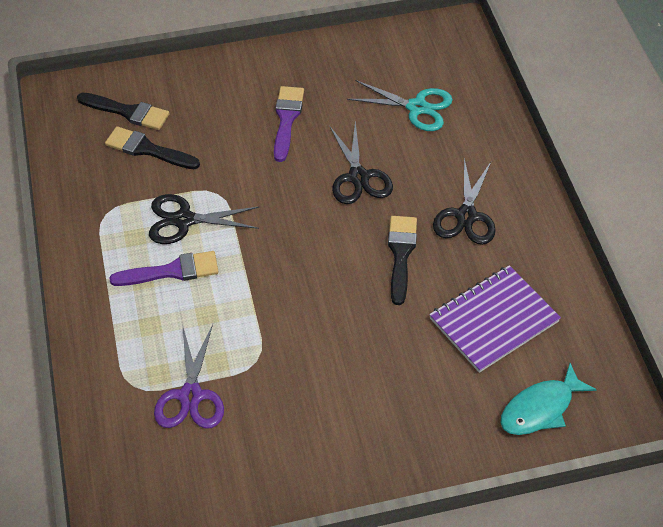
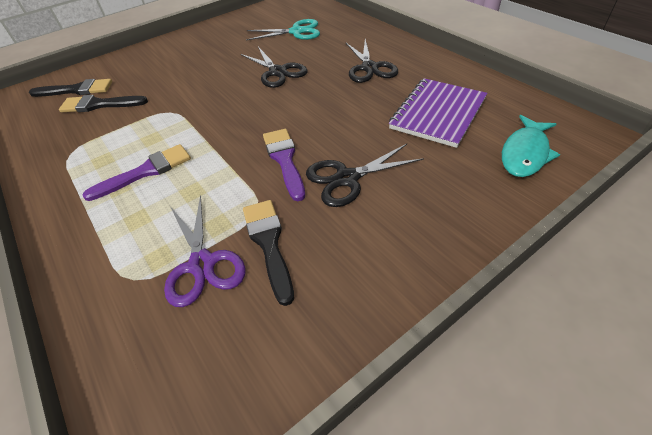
camera: 20 degrees left, 5 degrees down
black scissors [149,194,259,244] -> black scissors moved to [306,144,424,207]
purple brush [274,86,304,162] -> purple brush moved to [263,129,305,201]
black brush [388,216,417,305] -> black brush moved to [243,200,294,306]

